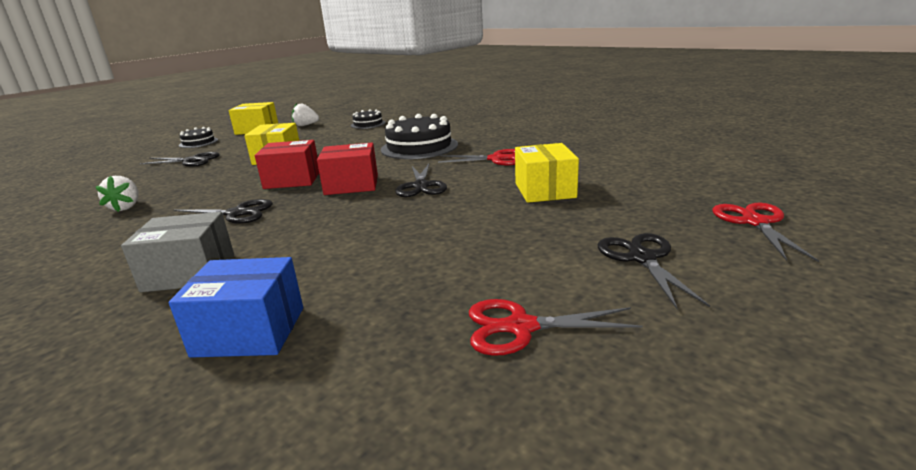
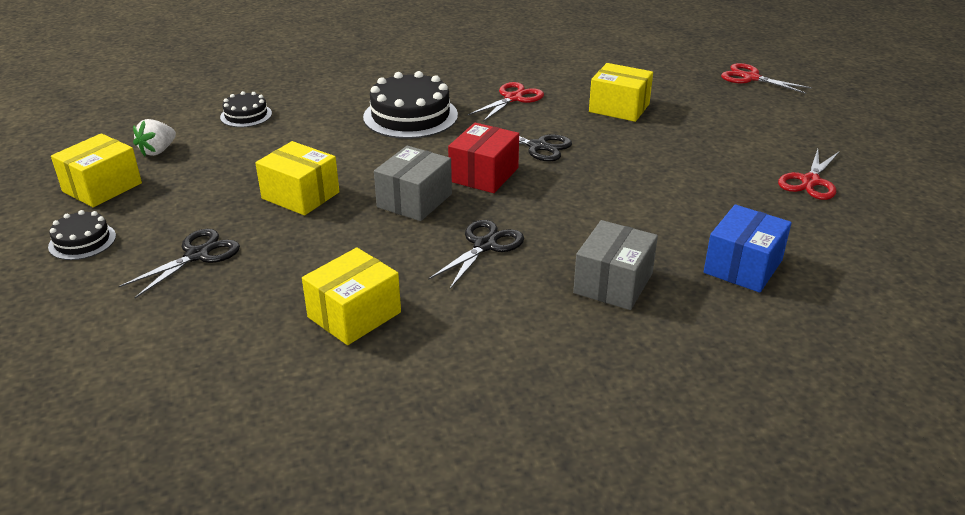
camera: 60 degrees left, 10 degrees up
white strawberry [96,176,139,212] -> yellow box [302,247,401,345]
red box [255,140,319,189] -> grey box [374,146,452,221]
black scissors [598,233,710,309] -> none

